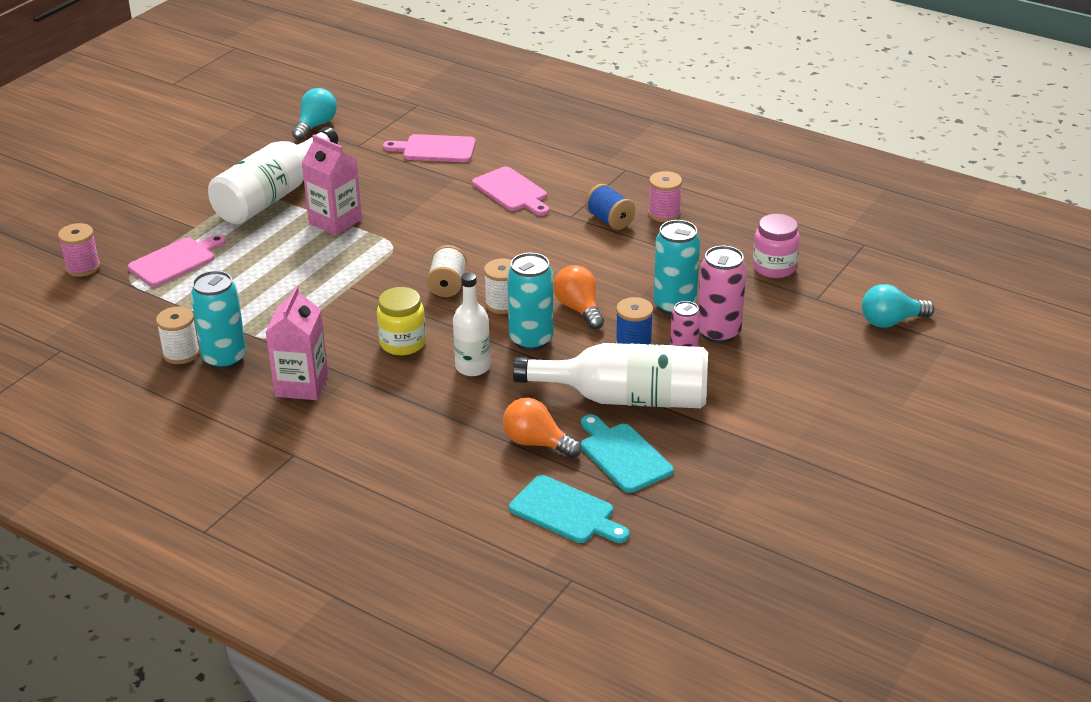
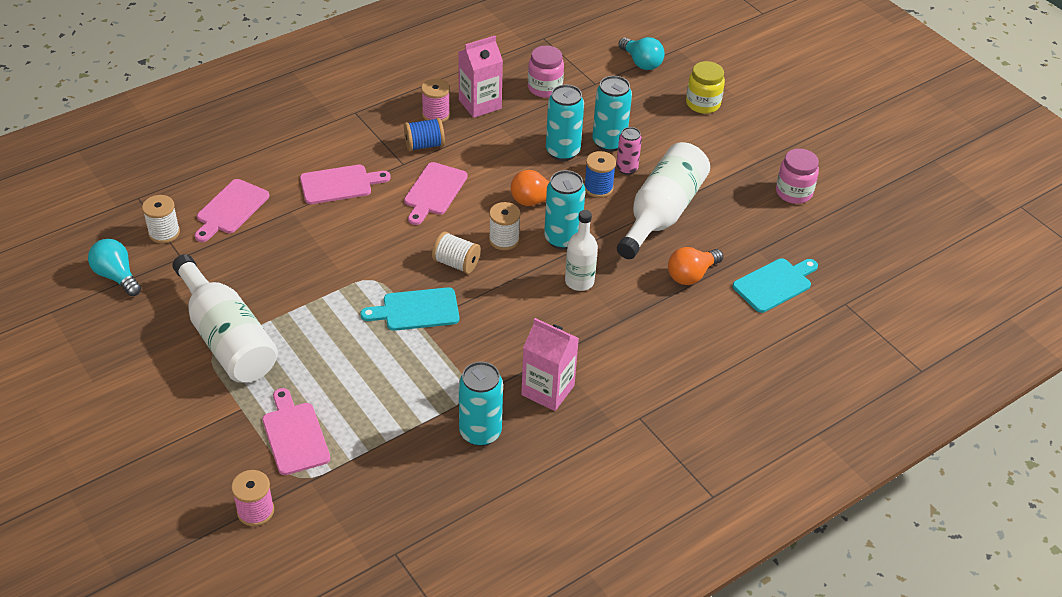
camera: 70 degrees left, 10 degrees up
white spool [156,307,200,364] -> white spool moved to [142,195,180,243]
pink carton [302,135,362,236] -> pink carton moved to [458,36,503,118]
yellow jar [377,287,426,355] -> yellow jar moved to [686,61,725,114]
turquoise cutting board [581,414,673,493] -> turquoise cutting board moved to [360,287,459,331]
pink can [698,246,746,343] -> turquoise can [592,76,632,152]
turquoise light bulb [862,284,934,328] -> turquoise light bulb turned 45 degrees counterclockwise [618,37,665,70]
none -> pink cutting board [404,162,468,225]
none -> pink jar [776,149,819,204]

